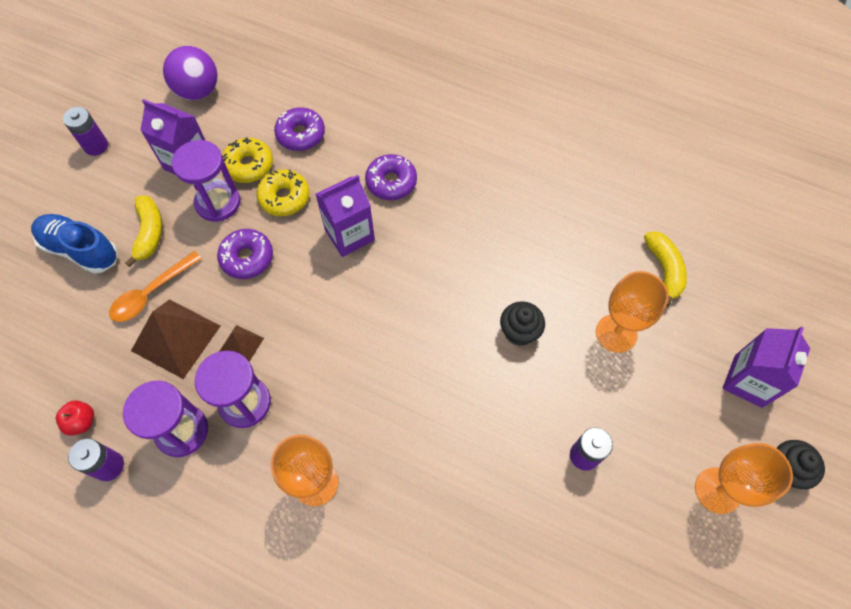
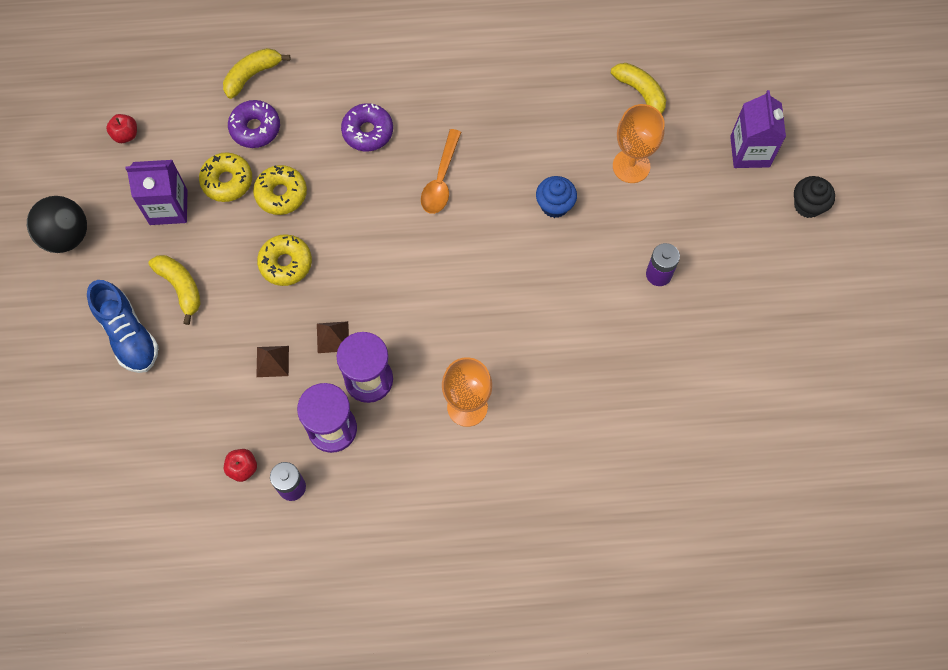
camera: 30 degrees left, 5 degrees up
blue shoe [31,214,118,274] -> blue shoe turned 120 degrees counterclockwise [87,280,159,373]
purple battery [63,107,108,156] -> black ball [27,196,87,253]
orange spoon [109,251,202,322] -> orange spoon moved to [421,129,461,214]
brown pyramid [131,299,220,379] -> brown pyramid [256,346,289,377], size x0.51
purple ball [163,46,217,100] -> red apple [106,114,137,143]
purple hourglass [172,140,240,222] -> none
purple donut [217,229,273,279] -> yellow donut [257,234,312,286]
purple carton [315,175,375,257] -> none
black cupcake [500,301,545,346] -> blue cupcake [536,176,577,218]
orange goblet [695,443,793,514] -> none
none -> yellow banana [223,48,290,99]

